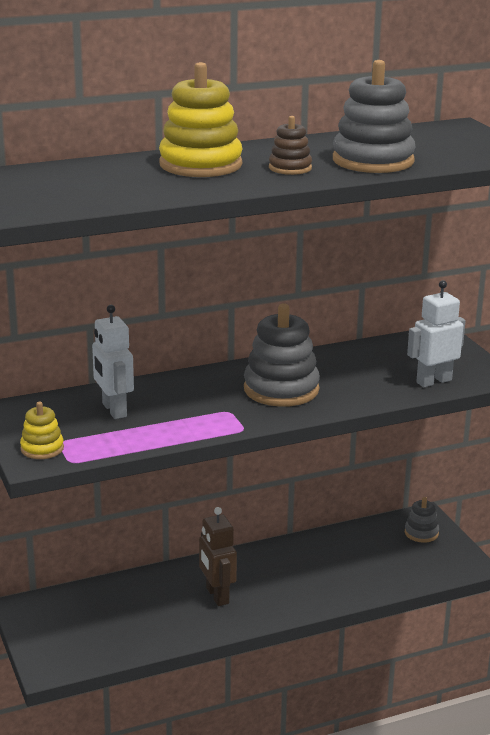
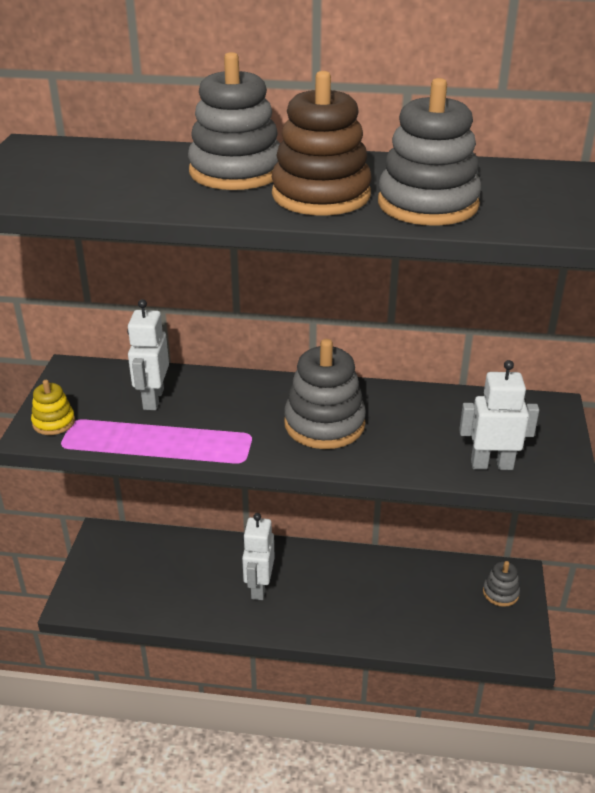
camera: 30 degrees right, 10 degrees up
yellow stacking toy [159,62,243,177] -> grey stacking toy [188,52,280,190]
brown robot [199,507,237,606] -> white robot [242,513,275,600]
brown stacking toy [269,116,312,175] -> brown stacking toy [271,71,372,216], size x1.93

